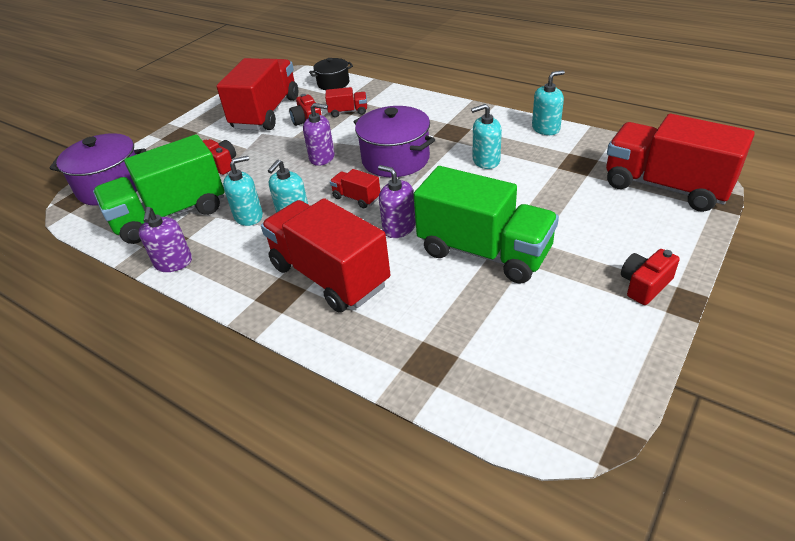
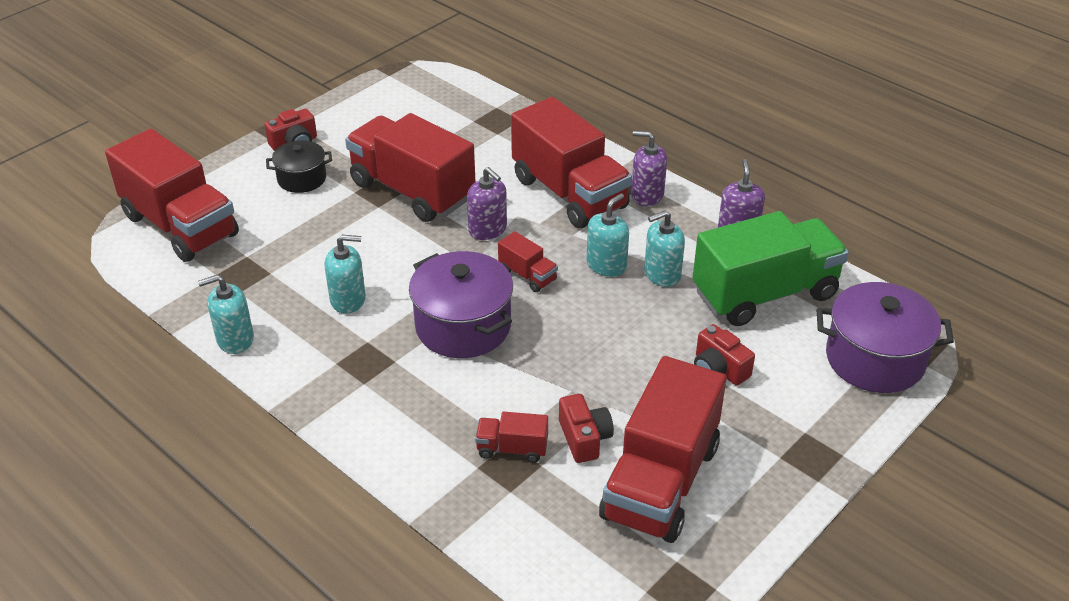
camera: 175 degrees left, 0 degrees up
purple soap dispenser [303,103,335,166] -> purple soap dispenser moved to [631,131,667,206]
black pot [309,58,353,90] -> black pot moved to [266,140,332,193]
green truck [414,166,559,284] -> red truck [345,113,475,222]

